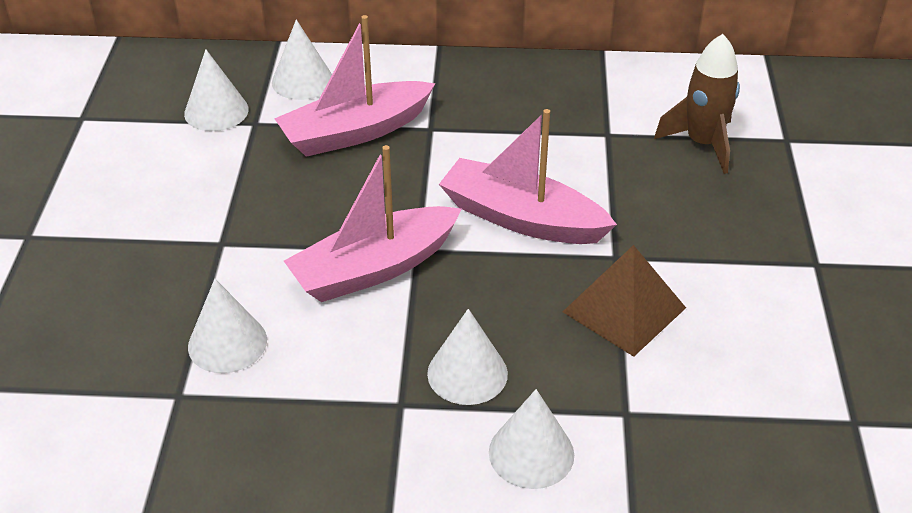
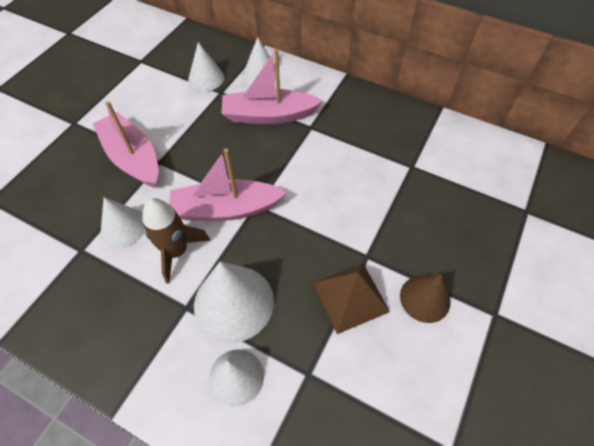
camera: 25 degrees right, 15 degrees up
white cone [427,309,508,405] -> white cone [194,261,274,343], size x1.59
pink boat [439,109,617,244] -> pink boat moved to [93,101,159,188]
brown rocket [654,34,740,174] -> brown rocket moved to [142,198,211,284]
none -> brown cone [400,274,451,323]

